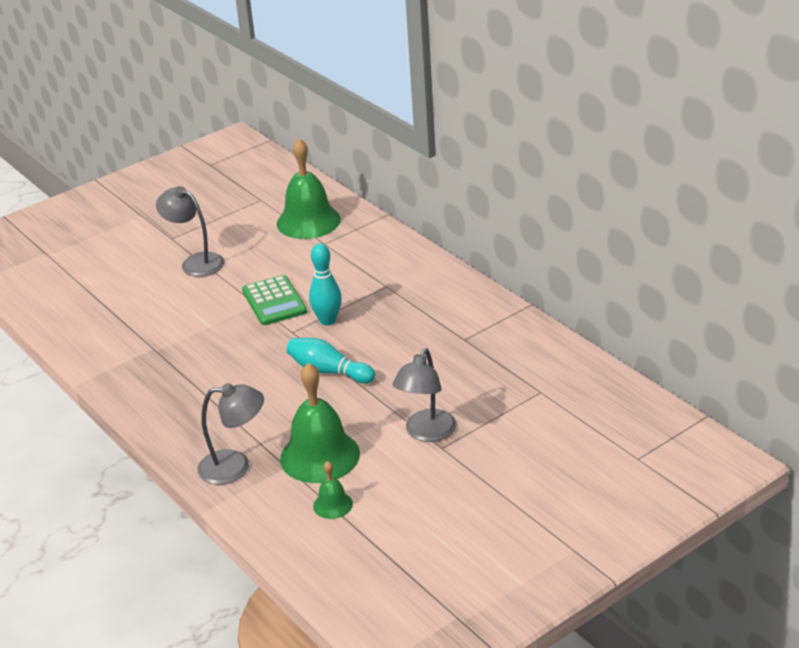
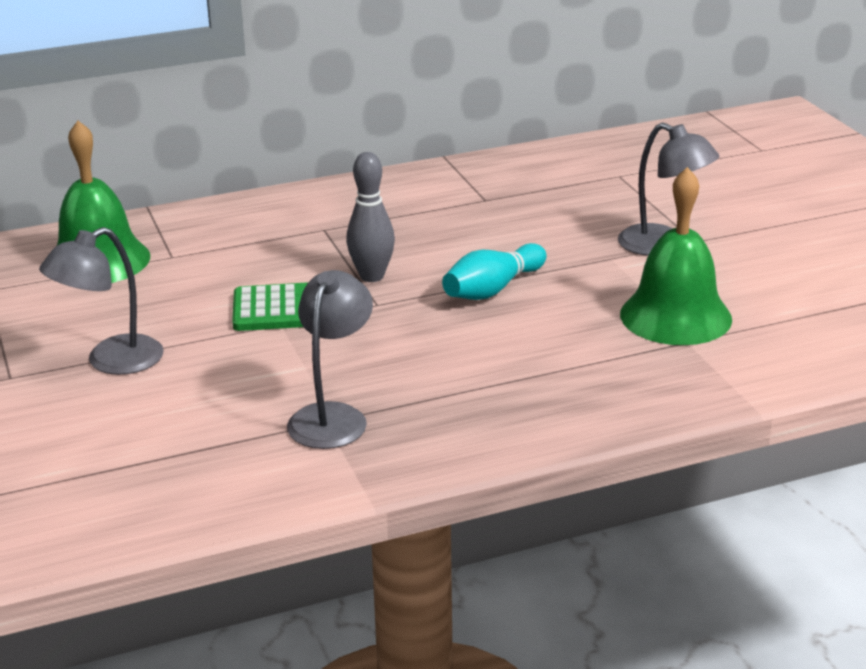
camera: 75 degrees left, 5 degrees down
grey lamp [198,383,264,485] -> grey lamp moved to [287,270,373,449]
turquoise bowling pin [309,243,342,326] -> grey bowling pin [346,152,395,282]
green bell [313,461,353,519] -> none

